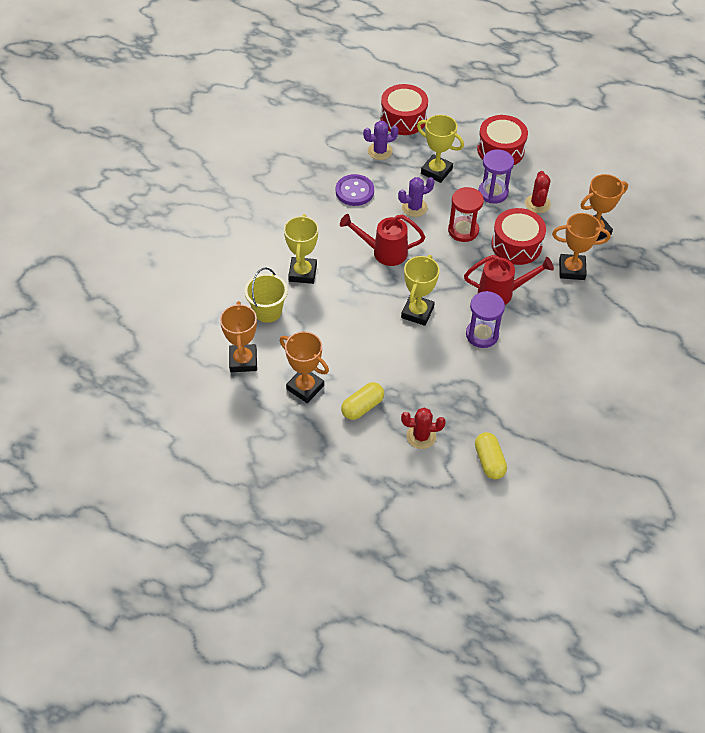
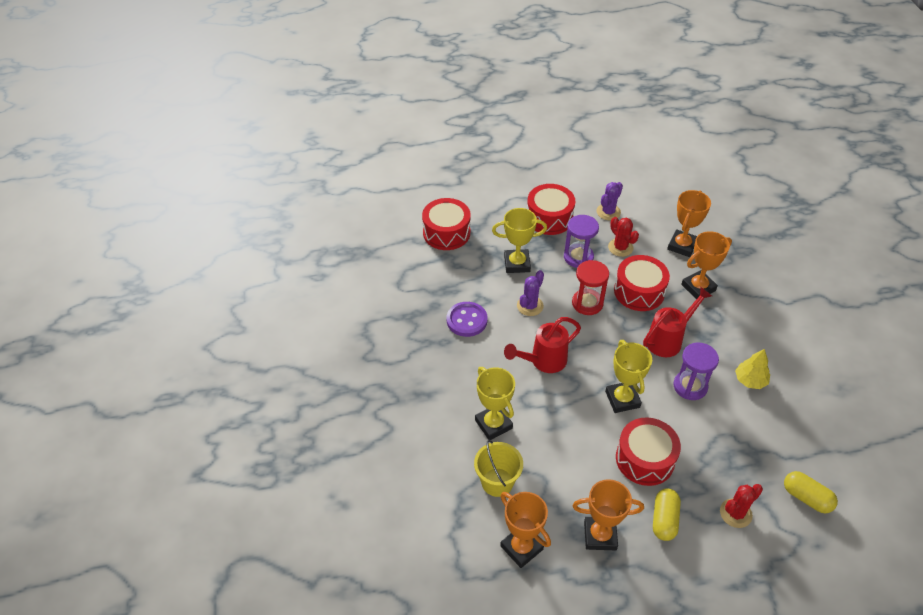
camera: 35 degrees left, 5 degrees down
purple cactus [363,121,399,160] -> purple cactus moved to [596,182,623,220]
none -> red drum [616,418,681,486]
none -> yellow tree [735,349,770,389]

